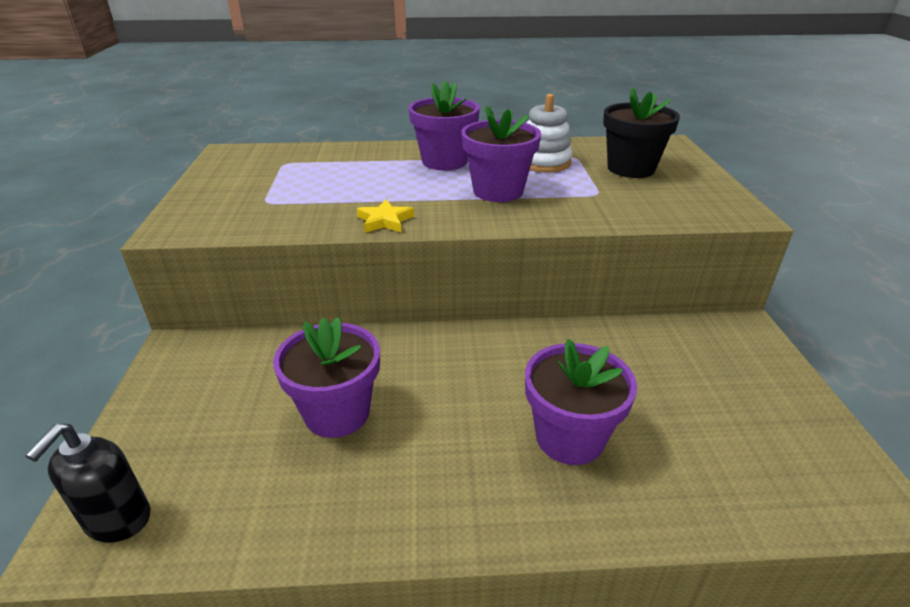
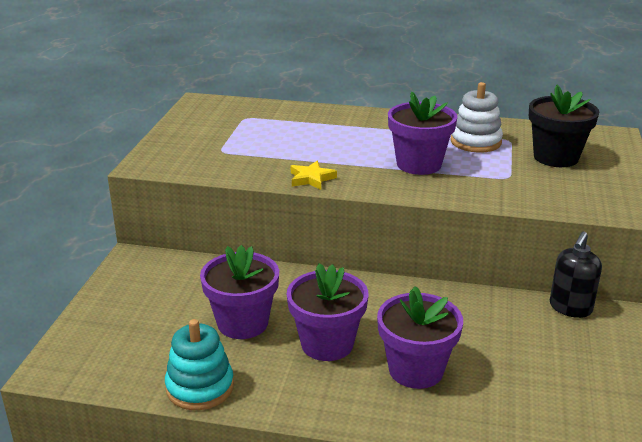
camera: 15 degrees right, 5 degrees down
black soap dispenser [25,424,150,543] -> black soap dispenser moved to [550,232,602,318]
purple flower pot [408,80,480,170] -> purple flower pot moved to [287,263,368,361]
none -> turquoise stacking toy [165,319,234,410]

